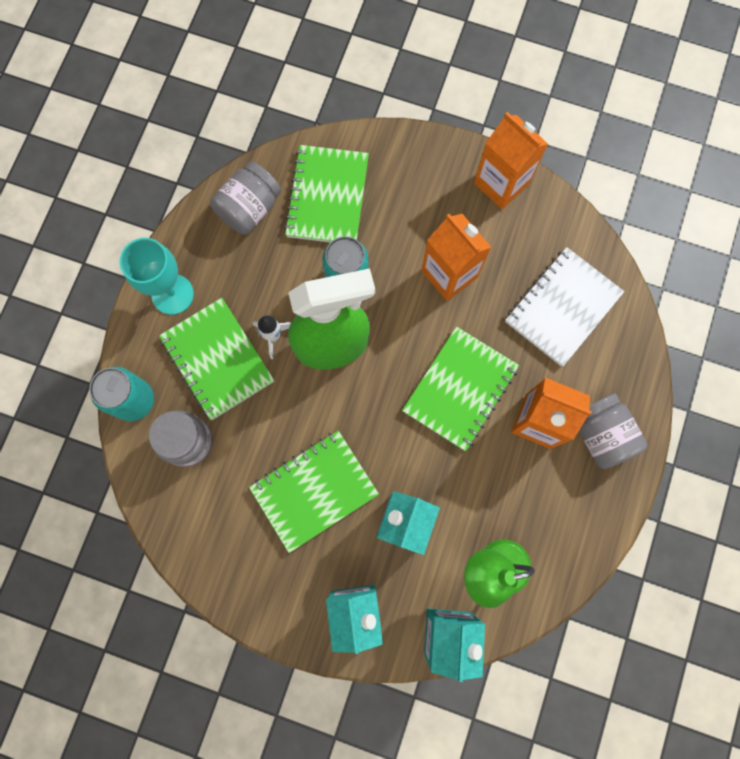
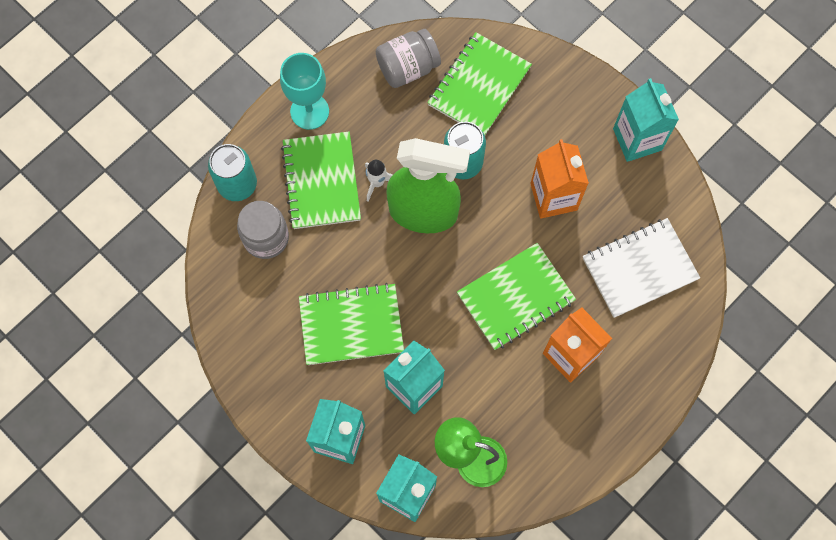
camera: 25 degrees right, 5 degrees down
orange carton [474,112,548,209] -> turquoise carton [613,78,679,162]
grey jar [579,393,647,469] -> none

